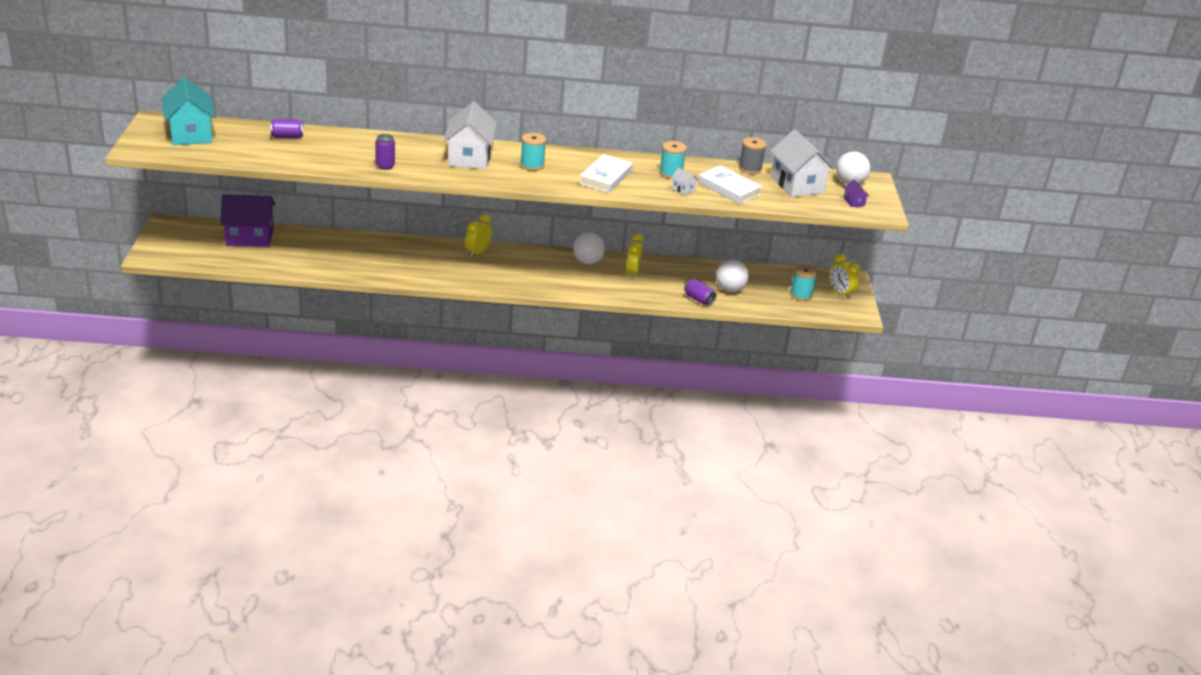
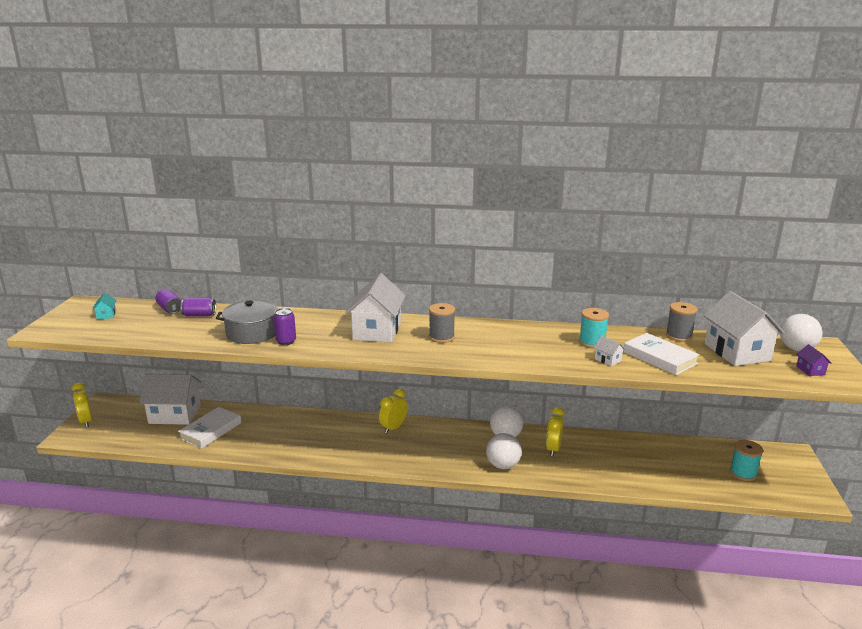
camera: 10 degrees right, 10 degrees down
turquoise house [161,77,215,145] -> turquoise house [92,293,116,319], size x0.41
purple house [220,194,275,247] -> white house [139,373,201,425]
turquoise spool [520,133,546,171] -> grey spool [429,303,455,343]
white book [579,154,633,193] -> white book moved to [178,407,242,449]
purple can [684,279,717,306] -> purple can moved to [155,289,181,313]
white ball [716,259,749,292] -> white ball moved to [486,433,522,469]
yellow clock [829,254,860,299] -> yellow clock moved to [72,383,92,428]
none -> grey pot [216,300,278,344]

